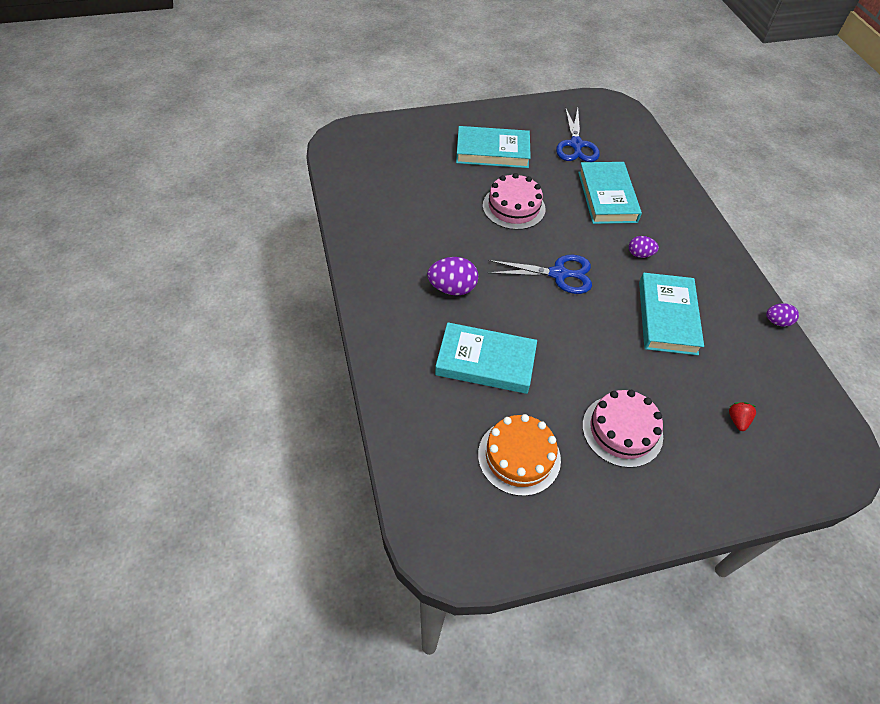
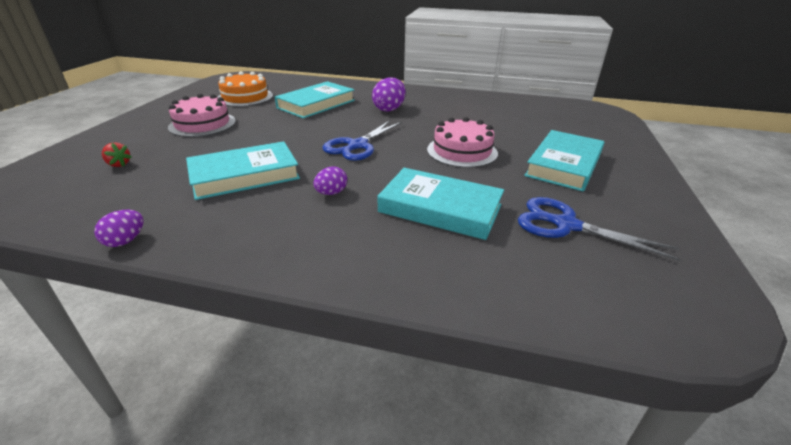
camera: 120 degrees right, 20 degrees down
turquoise book [639,273,704,355] -> turquoise book turned 60 degrees counterclockwise [186,141,300,200]

